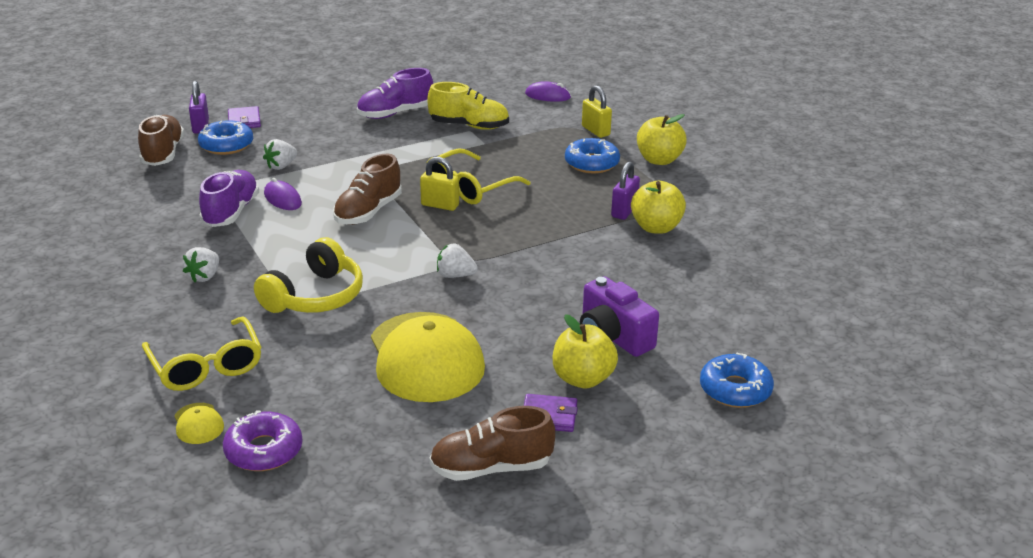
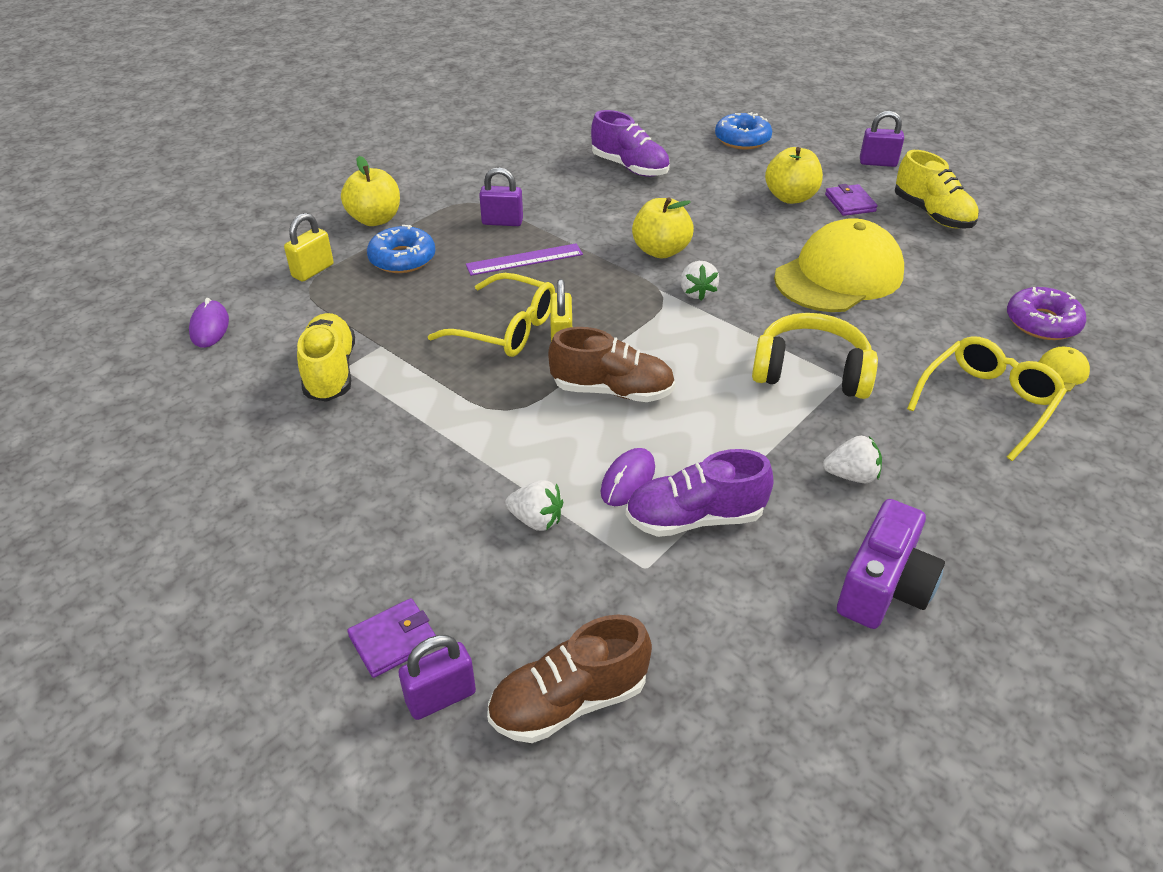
camera: 110 degrees left, 10 degrees up
blue donut [198,120,253,155] -> none
purple shoe [357,68,433,119] -> purple shoe moved to [591,110,670,177]
brown shoe [429,406,555,481] -> yellow shoe [895,150,979,229]
purple camera [580,276,659,357] -> purple camera moved to [837,499,945,629]
yellow apple [631,181,686,234] -> yellow apple moved to [632,197,694,258]
none -> purple ruler [466,243,583,276]
none -> purple padlock [860,111,904,167]

